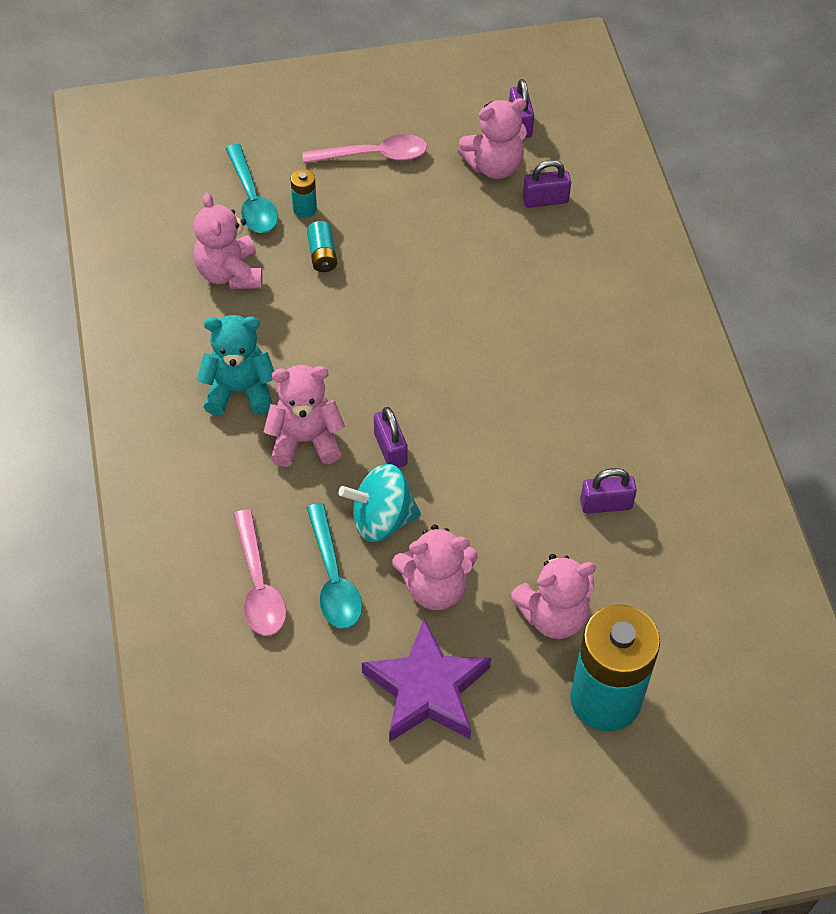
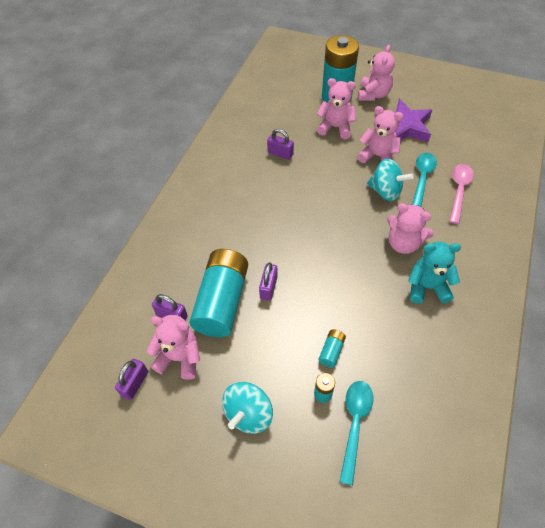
camera: 145 degrees left, 0 degrees up
pink teddy bear [194,193,262,289] -> pink teddy bear moved to [358,45,395,101]
turquoise teddy bear [197,315,274,416] -> turquoise teddy bear turned 150 degrees clockwise [408,242,461,303]
pink spoon [302,134,427,163] -> turquoise spinning top [222,382,273,434]
purple padlock [374,407,408,468] -> purple padlock moved to [259,263,278,301]
none -> turquoise battery [189,249,248,337]

